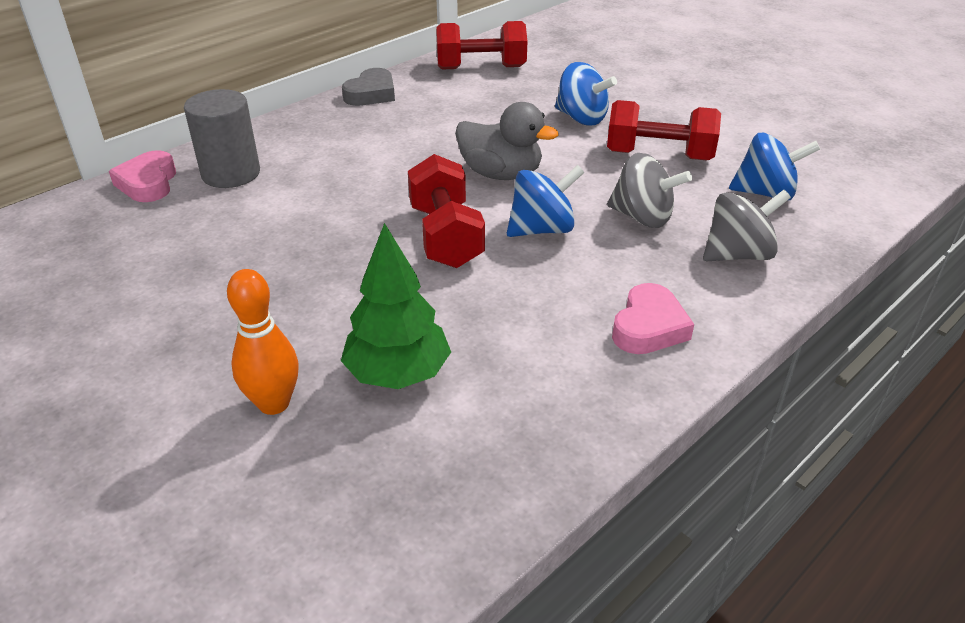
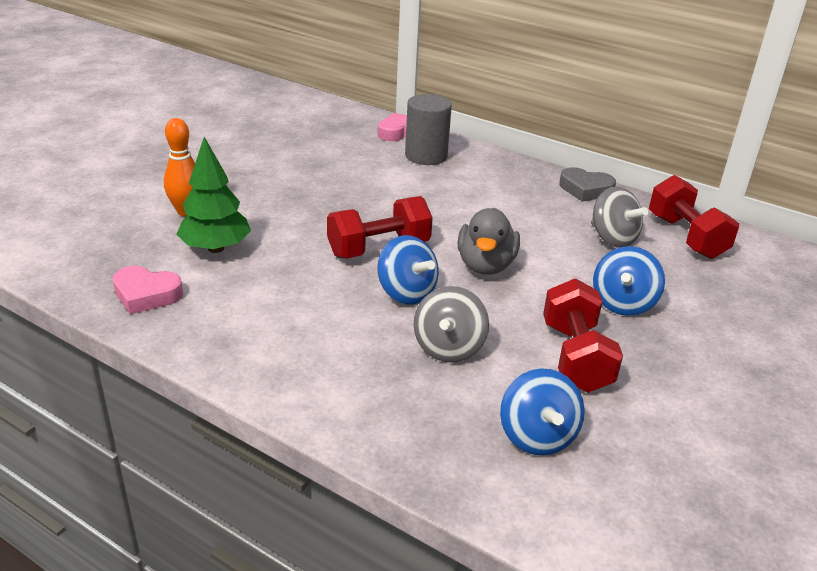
camera: 75 degrees right, 5 degrees down
pink heart [612,283,694,354] -> pink heart moved to [112,266,183,314]
grey spinning top [703,190,791,261] -> grey spinning top moved to [591,186,648,248]

